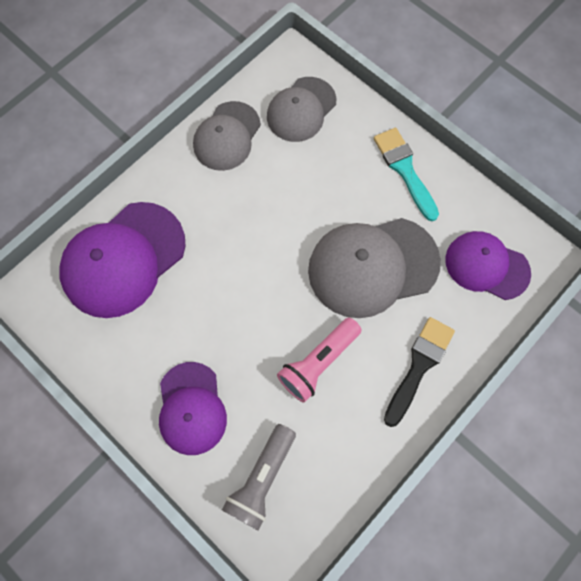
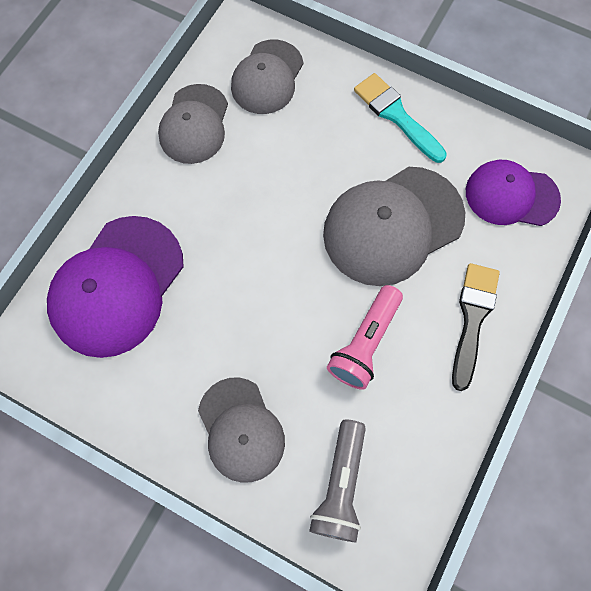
camera: 15 degrees left, 0 degrees up
purple cap [159,362,227,455] -> grey cap [198,378,285,483]

